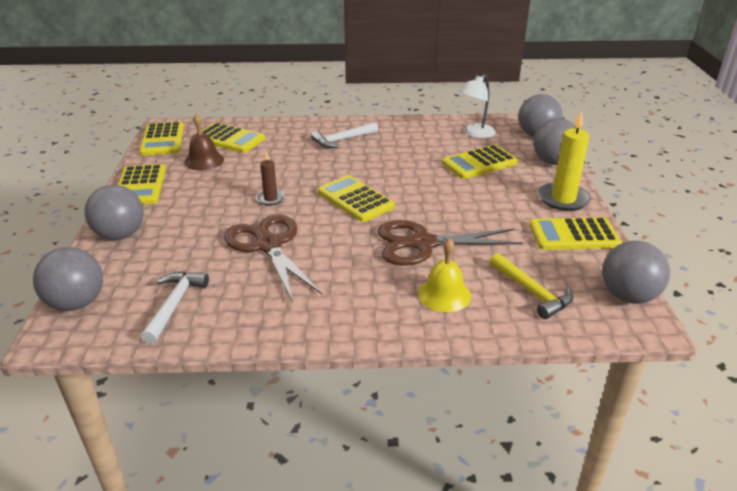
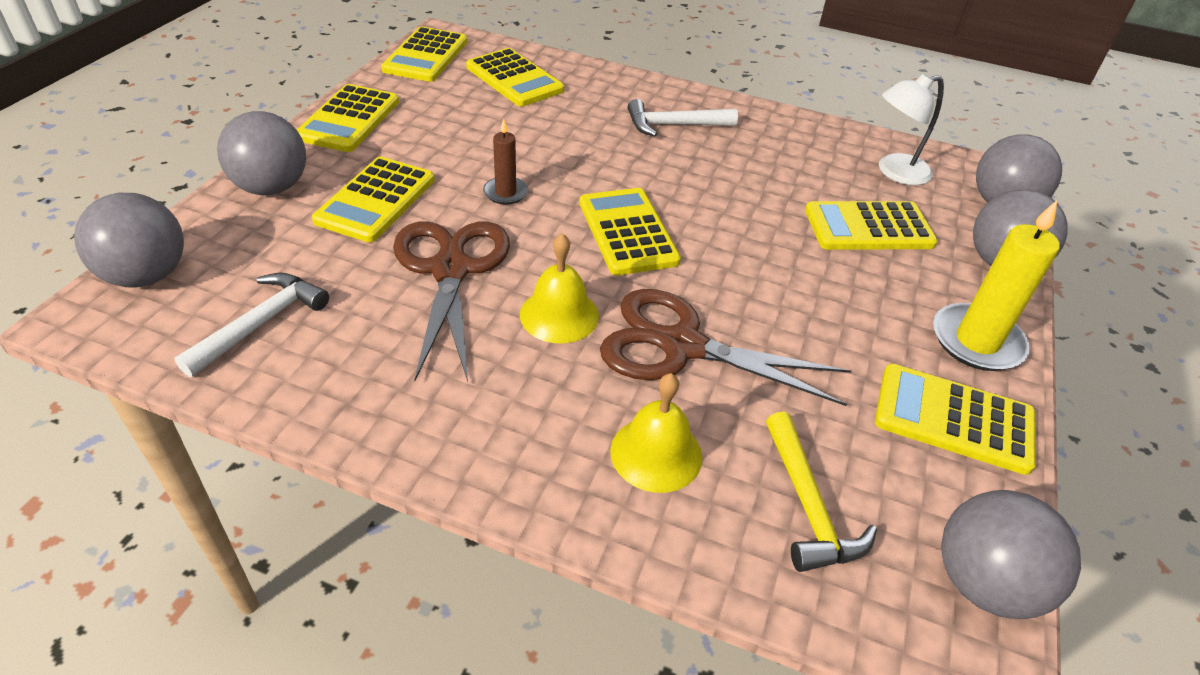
camera: 20 degrees right, 10 degrees up
brown bell [184,114,224,171] -> none
none -> yellow calculator [312,157,435,242]
none -> yellow bell [520,233,599,343]

